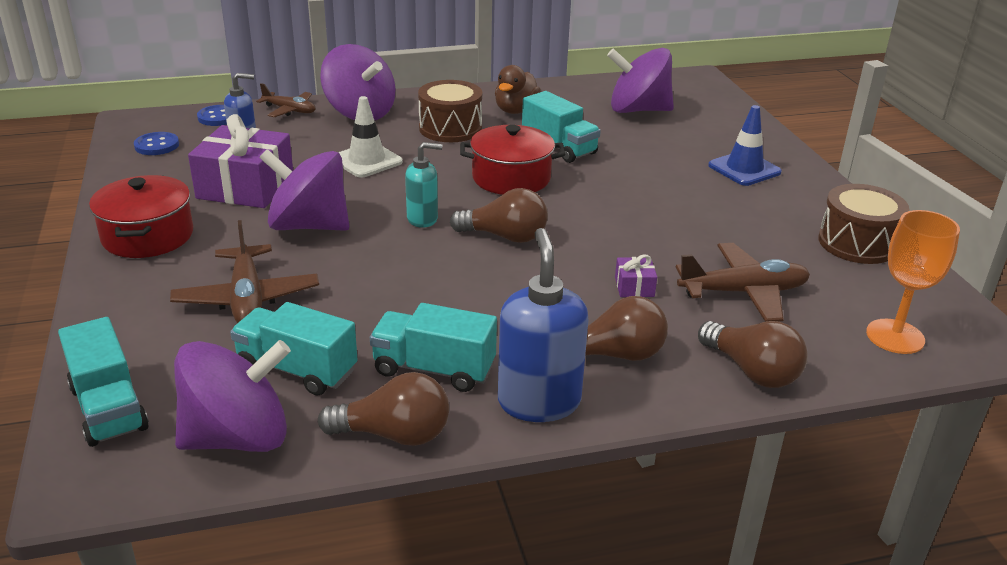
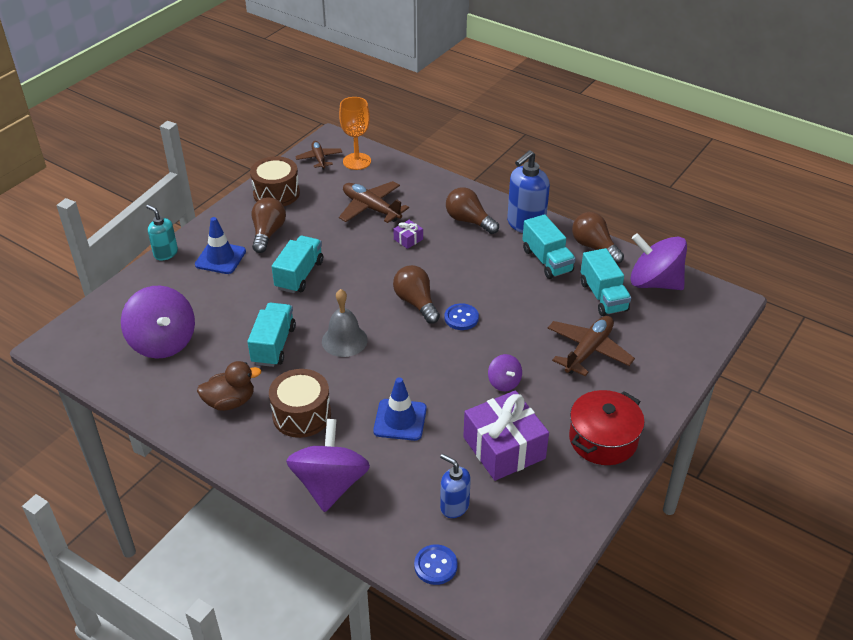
camera: 130 degrees left, 10 degrees up
turquoise truck [58,317,149,447] -> turquoise truck moved to [272,236,323,293]
blue button [134,132,179,155] -> blue button moved to [444,303,479,330]
brown plane [256,83,315,117] -> brown plane moved to [295,141,342,169]
purple spinning top [259,149,349,231] -> purple spinning top [488,354,522,391], size x0.49
white traffic cone [339,96,403,178] -> blue traffic cone [373,377,427,441]
turquoise soap dispenser [405,142,442,228] -> turquoise soap dispenser moved to [146,205,178,260]
red pot [460,125,565,195] -> grey bell [322,289,368,357]
brown light bulb [698,321,808,388] -> brown light bulb moved to [252,197,286,253]

